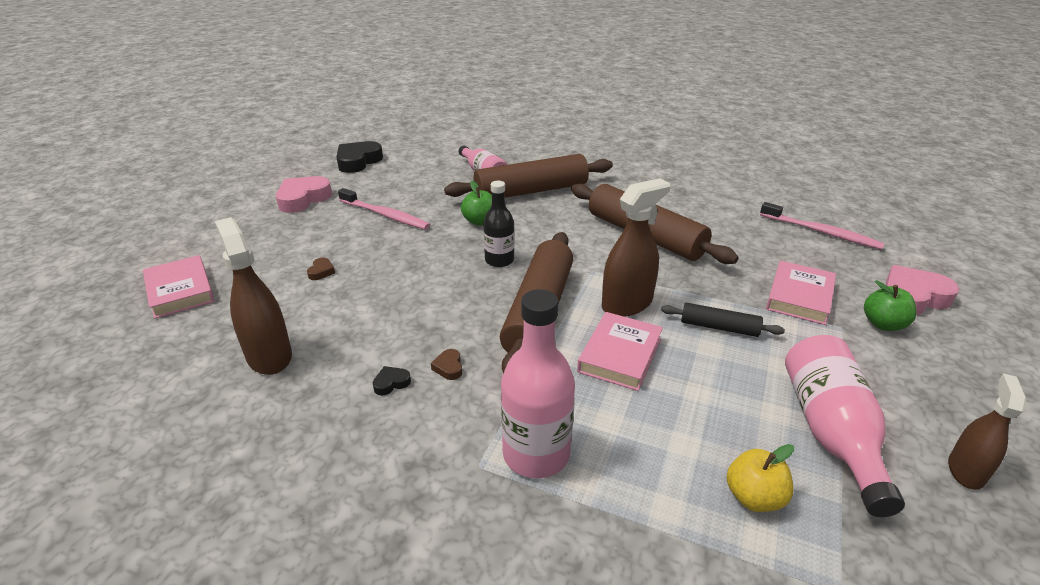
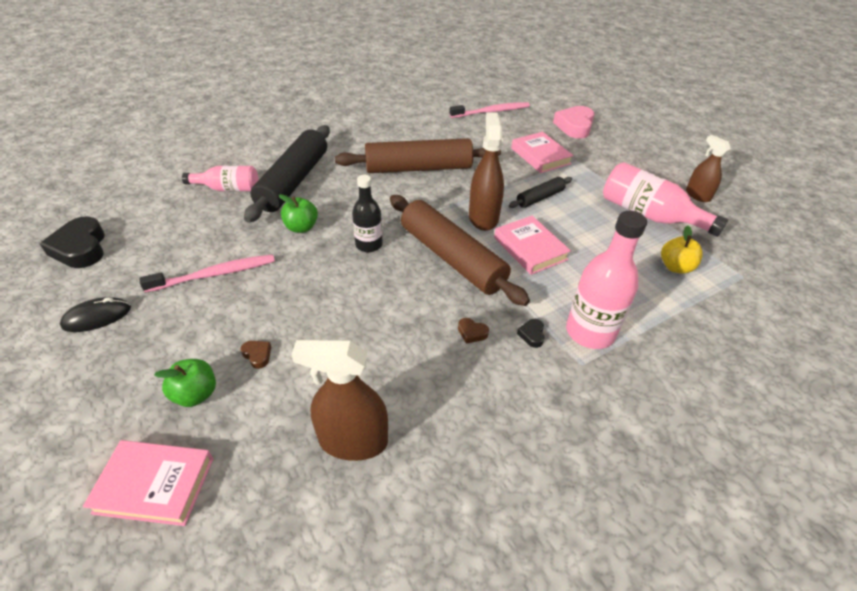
camera: 55 degrees left, 10 degrees up
pink heart [276,176,332,213] -> black mouse [60,297,131,332]
black heart [373,366,411,395] -> black heart moved to [517,319,545,348]
brown rolling pin [444,154,613,198] -> black rolling pin [244,125,330,223]
green apple [864,280,917,331] -> green apple moved to [154,359,216,407]

